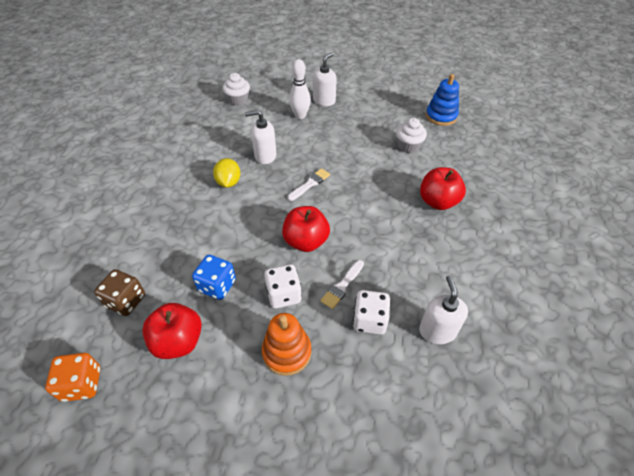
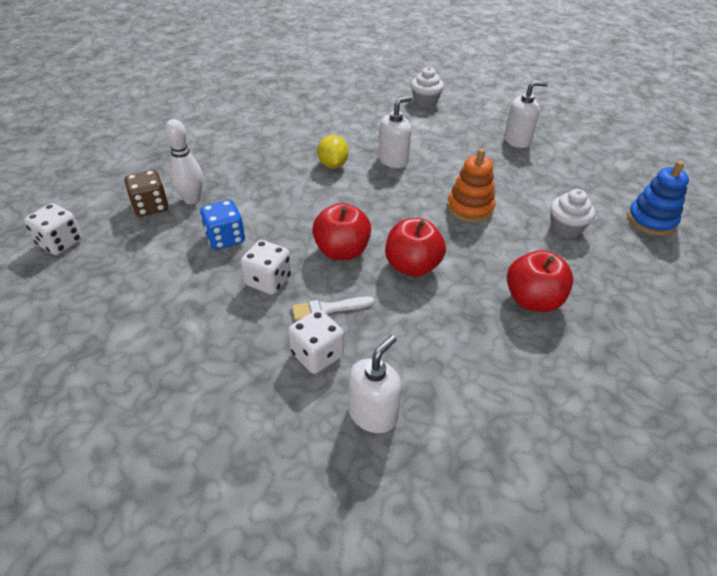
camera: 40 degrees right, 5 degrees down
orange dice [45,353,100,402] -> white dice [24,203,83,255]
red apple [142,303,202,359] -> red apple moved to [385,218,446,277]
yellow lemon [213,158,241,188] -> yellow lemon turned 45 degrees counterclockwise [317,135,349,169]
white soap dispenser [245,110,277,164] -> white soap dispenser turned 105 degrees clockwise [378,96,413,168]
orange stacking toy [262,313,312,376] -> orange stacking toy moved to [447,148,495,223]
white brush [288,168,330,201] -> none
white bowling pin [289,59,311,119] -> white bowling pin moved to [165,119,203,204]

